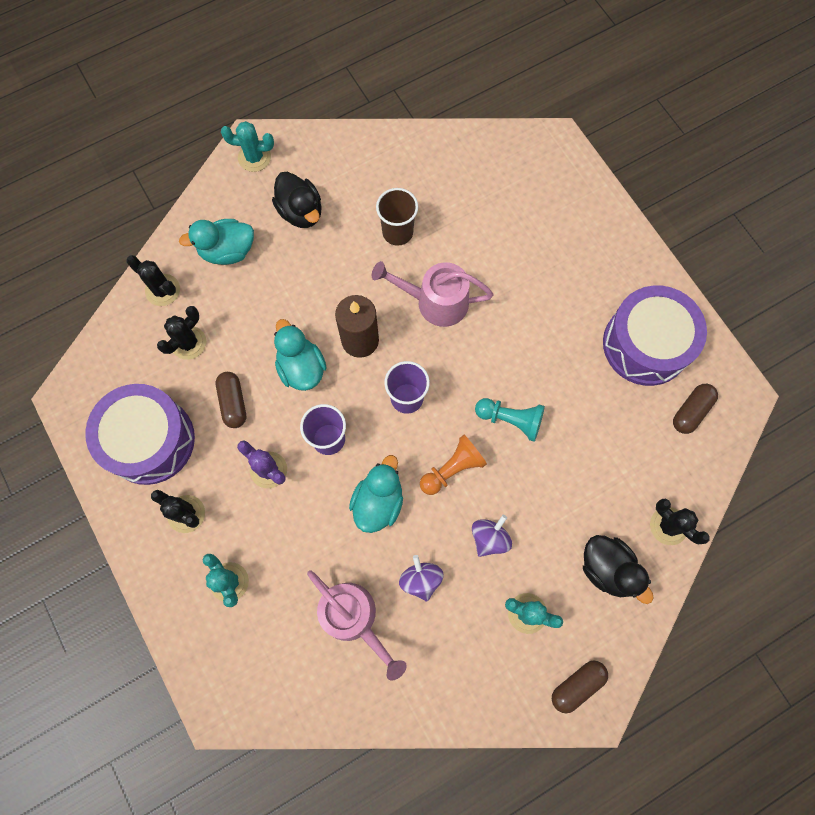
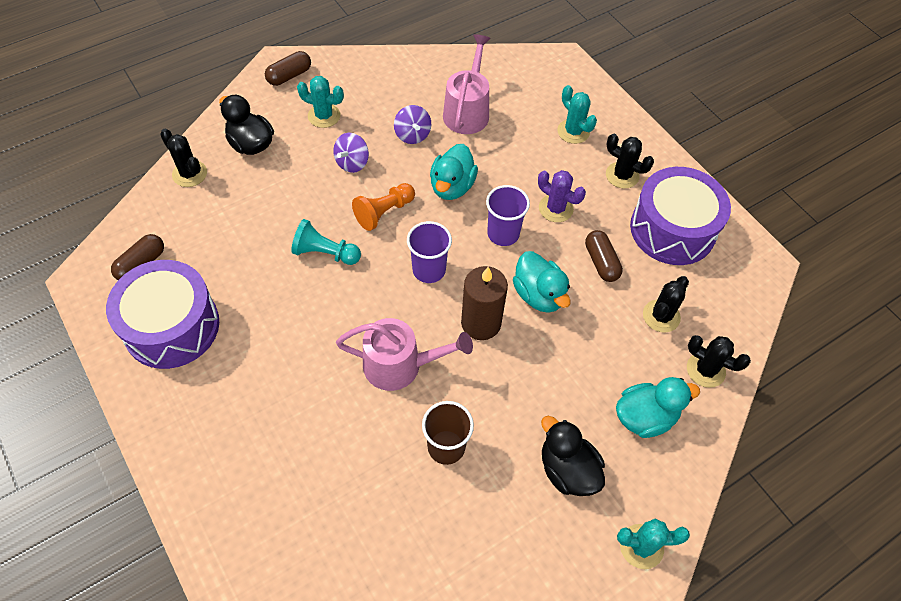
camera: 175 degrees right, 15 degrees down
pink watering can [307,570,407,681] -> pink watering can turned 60 degrees clockwise [443,34,491,134]

